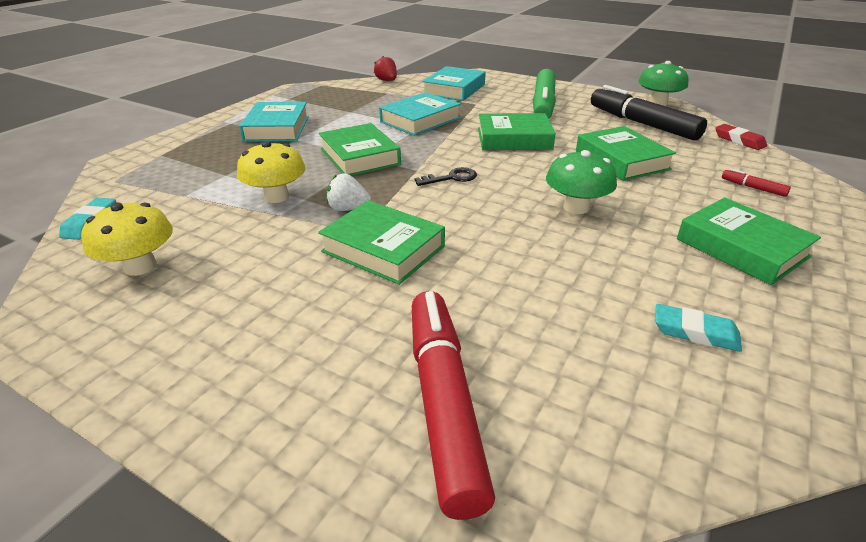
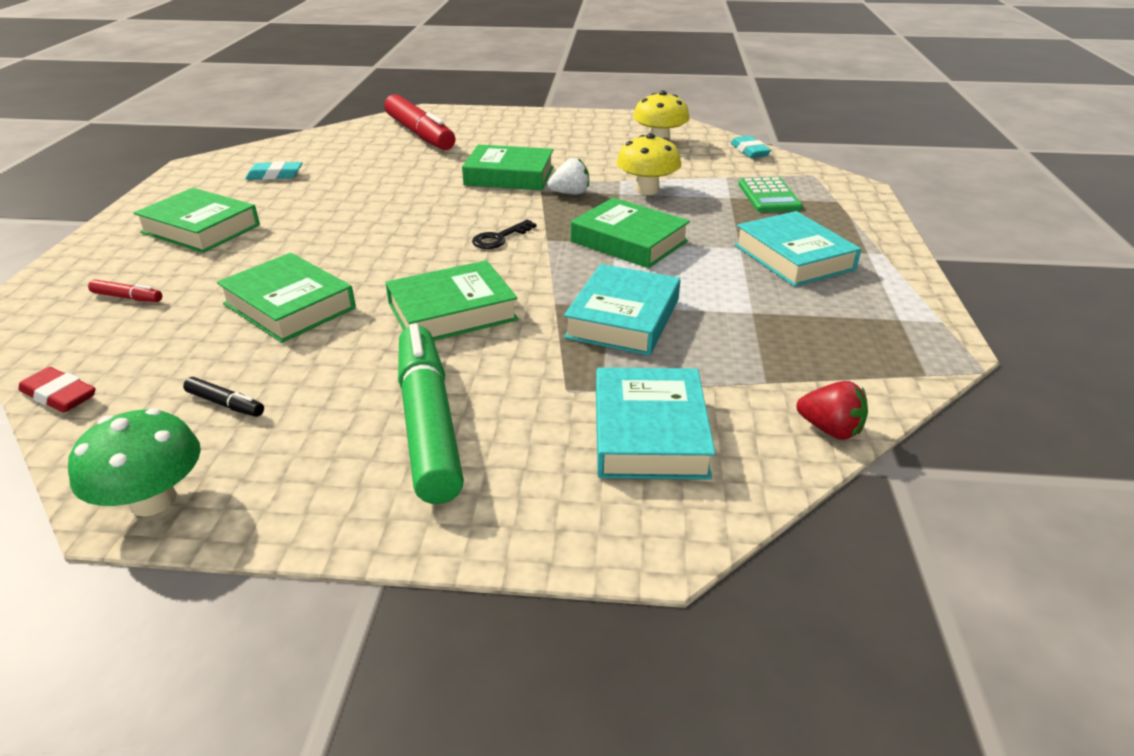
camera: 155 degrees right, 0 degrees up
green mushroom [546,150,617,214] -> none
black marker [591,85,707,141] -> black marker [183,377,264,417], size x0.40
none -> green calculator [738,177,803,212]

